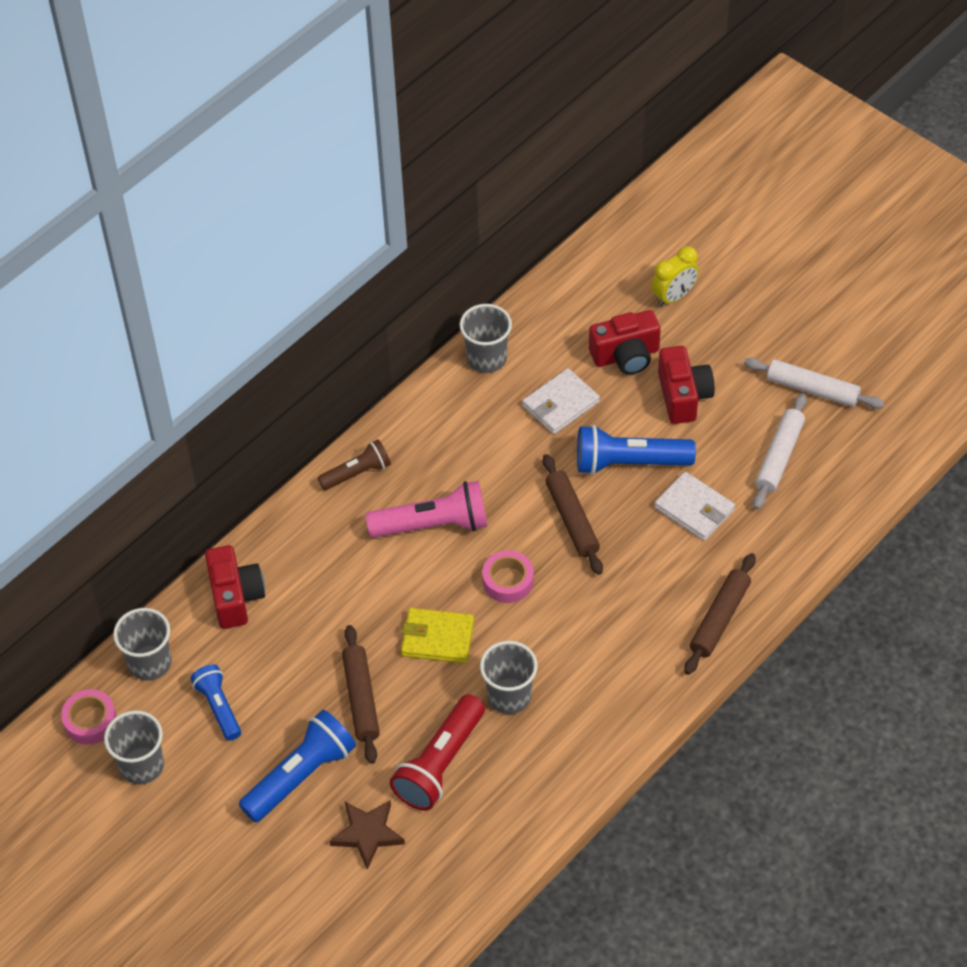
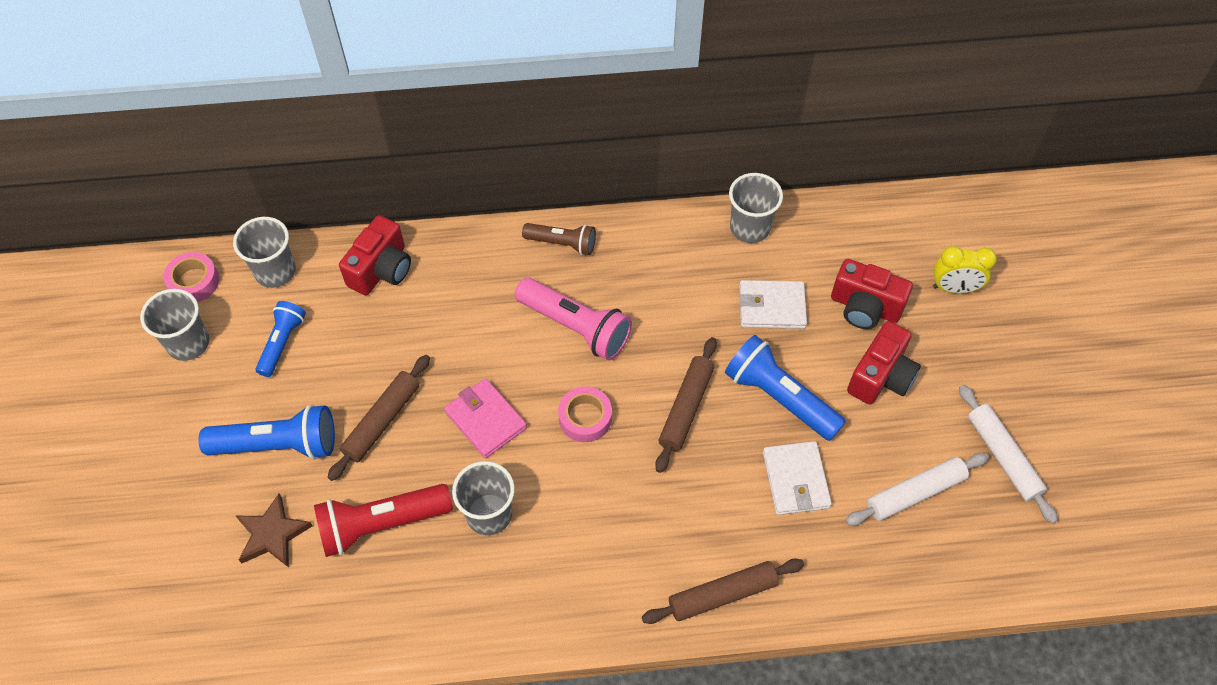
camera: 40 degrees right, 5 degrees up
yellow wallet [401,608,474,663] -> pink wallet [444,378,527,458]

